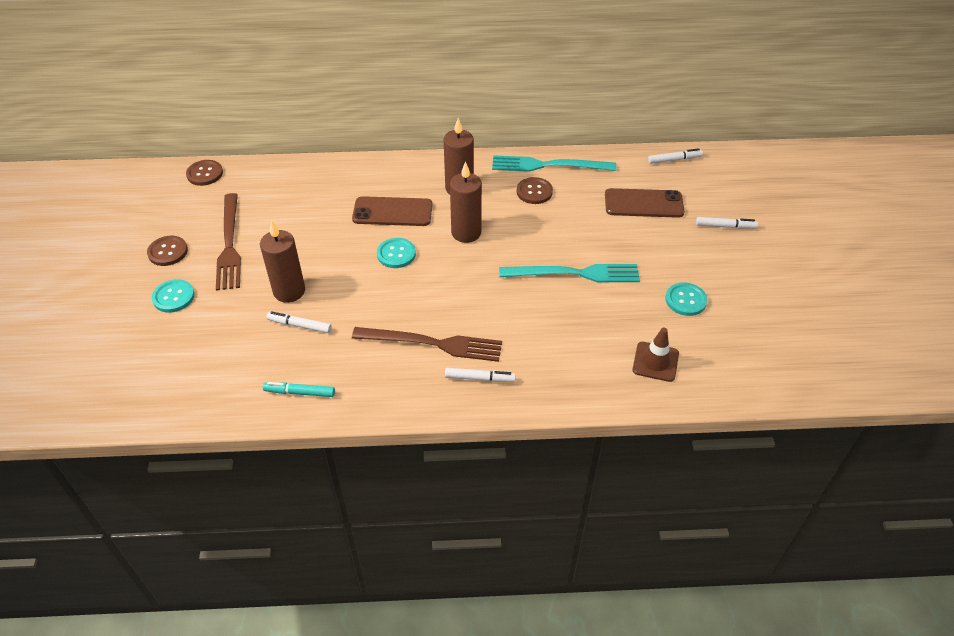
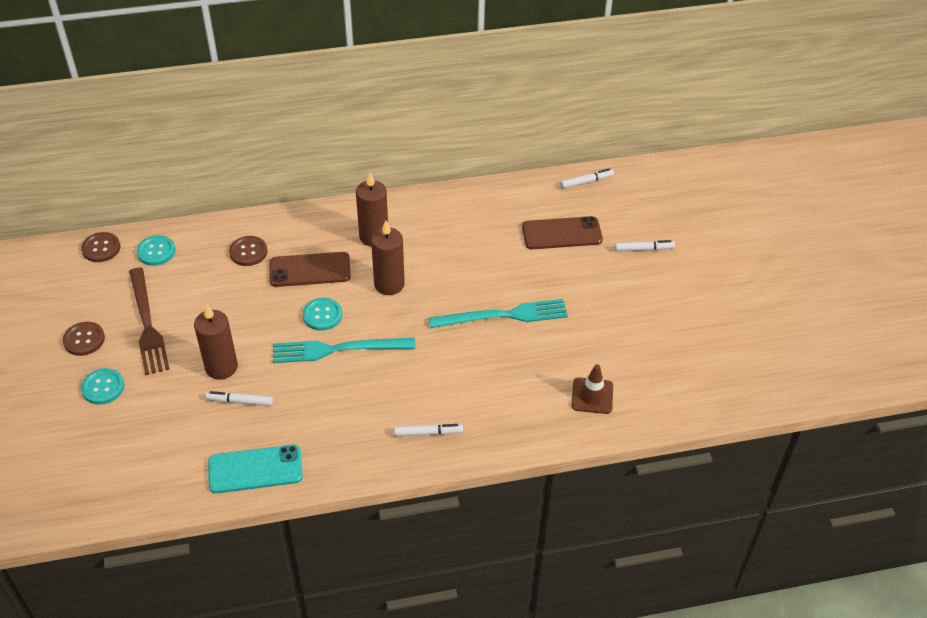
camera: 10 degrees left, 0 degrees up
turquoise marker [263,382,335,397] -> turquoise phone [208,445,303,493]
brown fork [352,327,502,362] -> none
turquoise fork [492,155,616,172] -> turquoise fork moved to [273,338,416,363]
brown button [517,177,553,204] -> brown button moved to [229,236,268,266]
turquoise button [665,282,708,316] -> turquoise button moved to [136,235,175,266]

